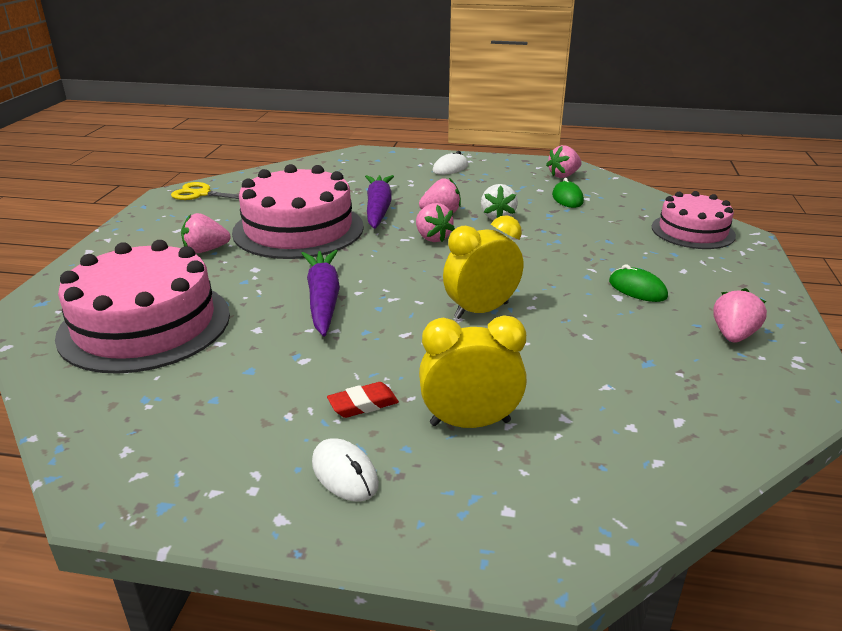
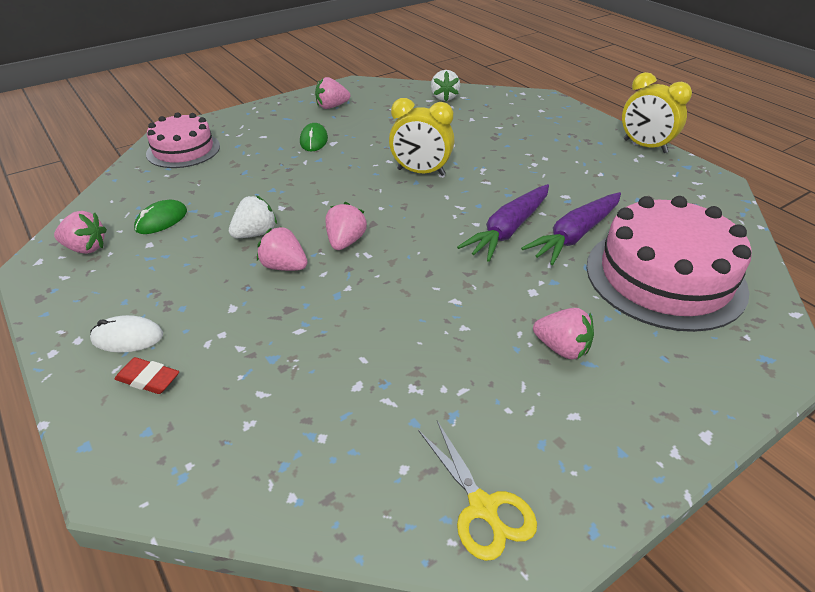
camera: 135 degrees left, 10 degrees up
pink cake [232,164,364,259] -> none
white mouse [312,438,379,502] -> none
red eraser [327,382,399,418] -> red eraser moved to [115,357,179,394]
purple carrot [365,175,394,229] -> purple carrot moved to [521,192,621,265]
yellow clock [419,315,527,428] -> yellow clock moved to [622,72,692,153]
none -> white strawberry [431,70,460,101]

